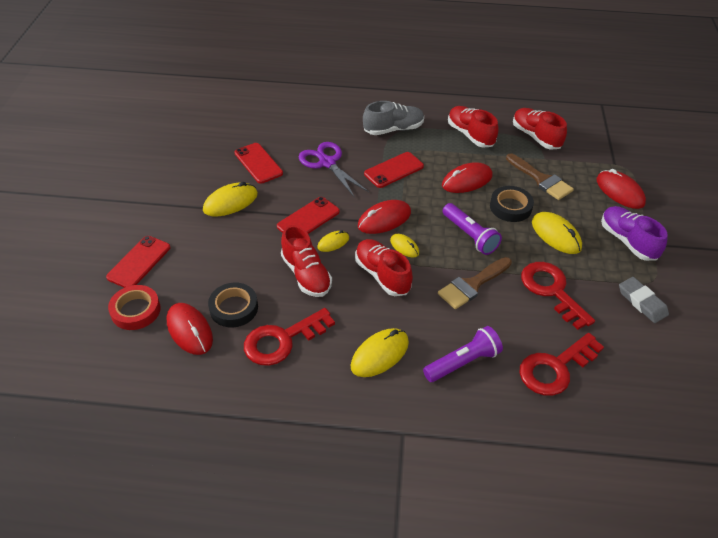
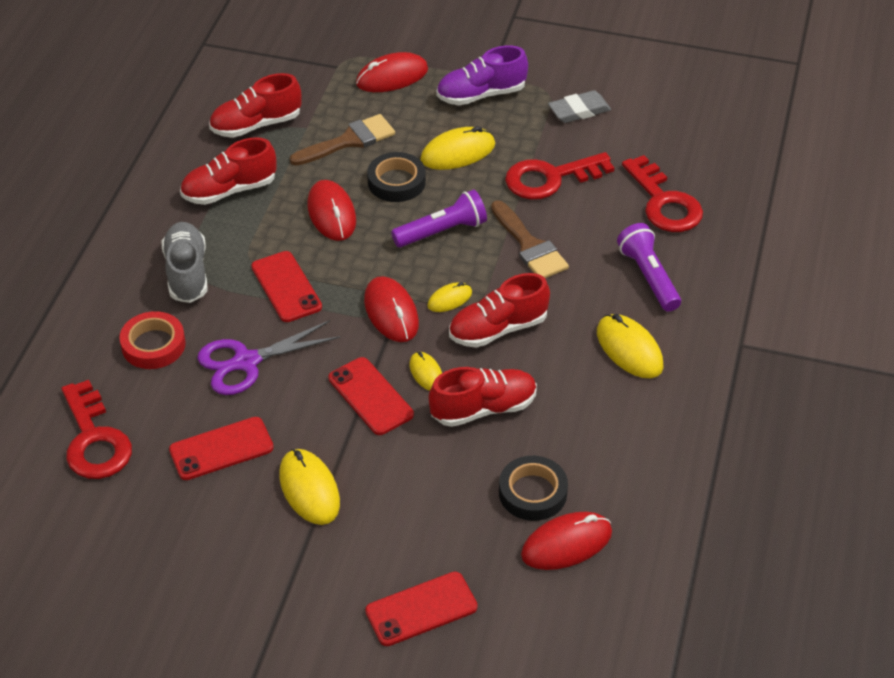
camera: 80 degrees left, 0 degrees up
red phone [106,236,170,288] -> red phone turned 60 degrees counterclockwise [365,572,478,646]
red tape [108,285,160,330] -> red tape moved to [119,311,186,369]
red key [244,308,335,366] -> red key moved to [61,380,132,479]

